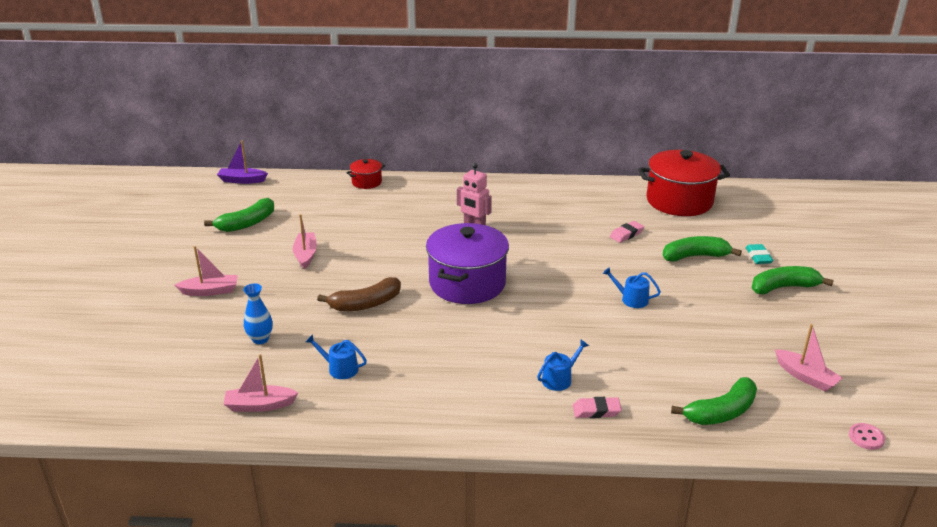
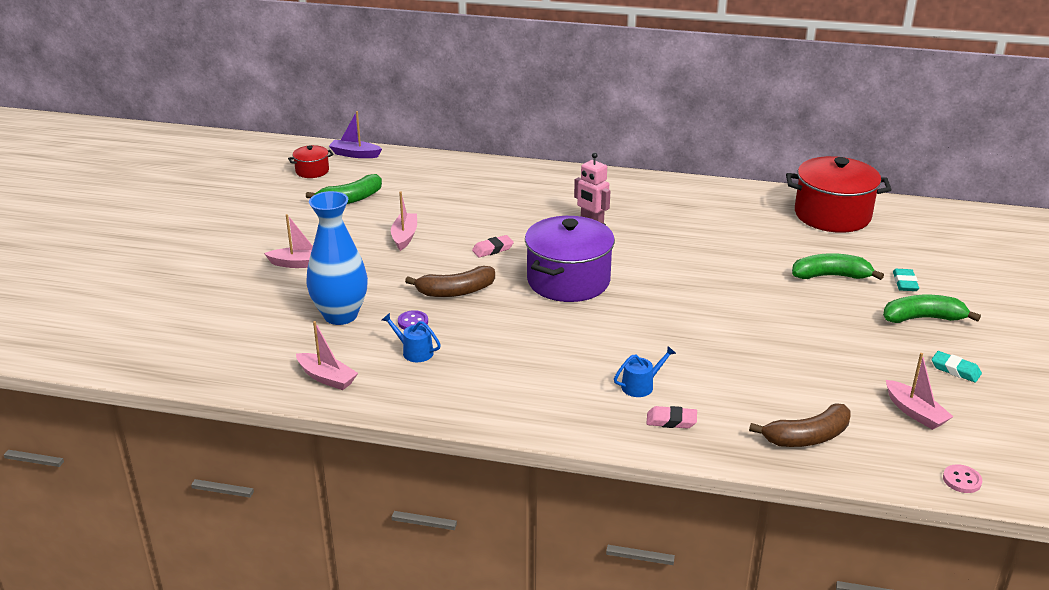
camera: 10 degrees right, 0 degrees up
pink boat [223,354,299,412] -> pink boat turned 150 degrees counterclockwise [296,321,358,390]
blue vase [243,284,273,344] -> blue vase [306,191,368,325], size x2.02
red pot [346,159,385,189] -> red pot moved to [288,145,333,178]
blue watering can [603,267,661,308] -> none
pink eraser [610,221,644,243] -> pink eraser moved to [472,235,514,258]
green banana [671,377,757,425] -> brown banana [749,403,851,447]
none -> purple button [398,310,428,330]
none -> turquoise eraser [932,351,982,382]

